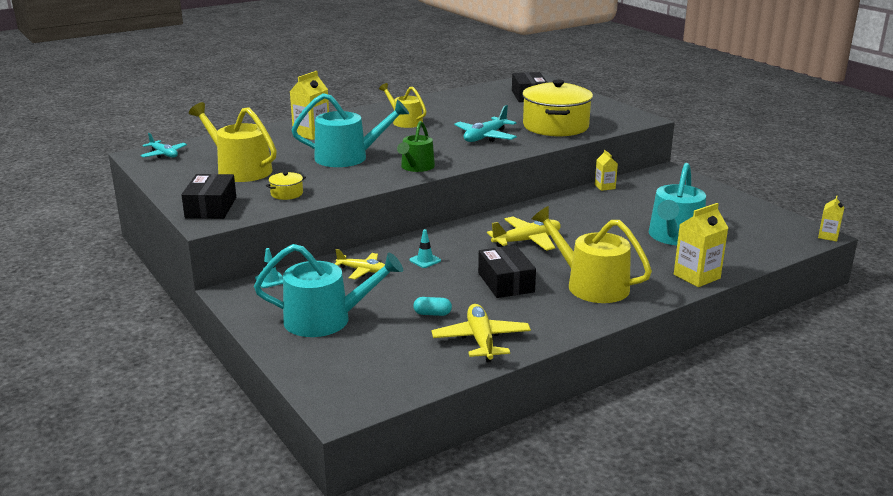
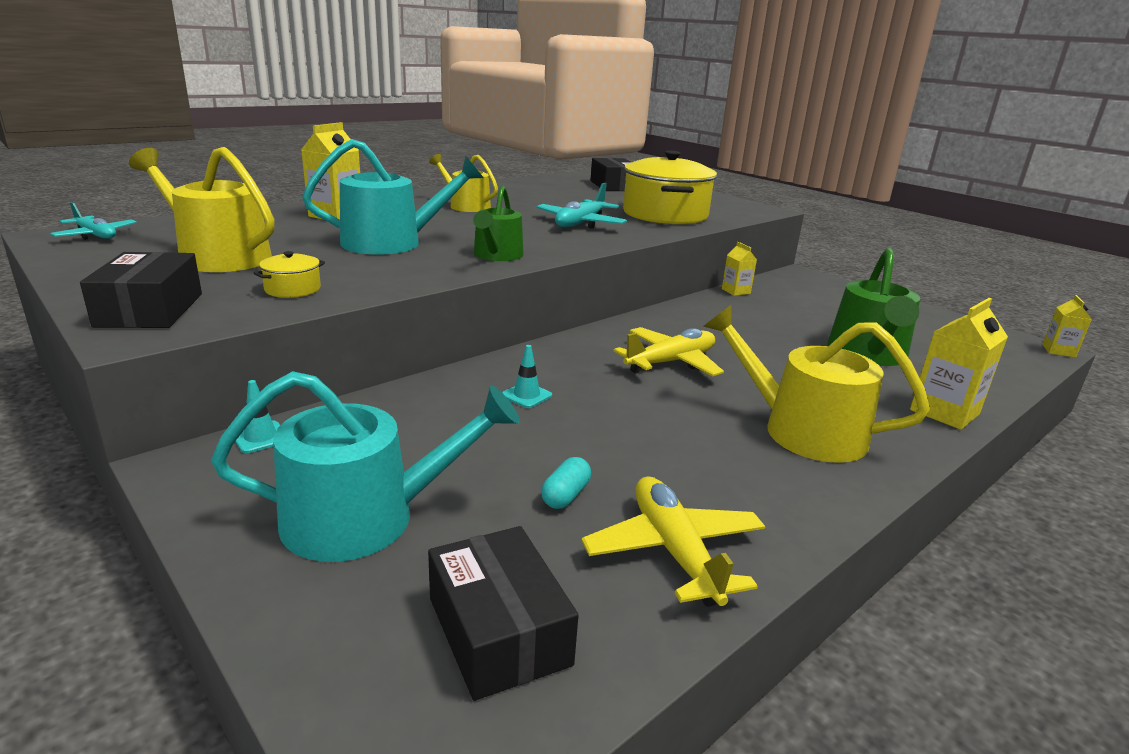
camera: 10 degrees left, 0 degrees up
yellow plane [335,249,385,279] -> none
turquoise capsule [413,297,452,316] -> turquoise capsule turned 60 degrees counterclockwise [541,457,591,509]
black box [478,245,536,298] -> black box moved to [428,526,579,701]
turquoise watering can [649,163,706,246] -> green watering can [828,248,920,366]

